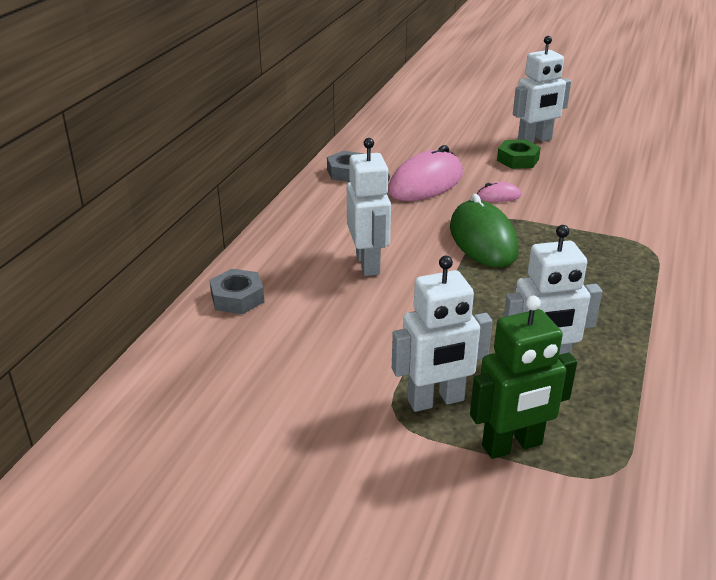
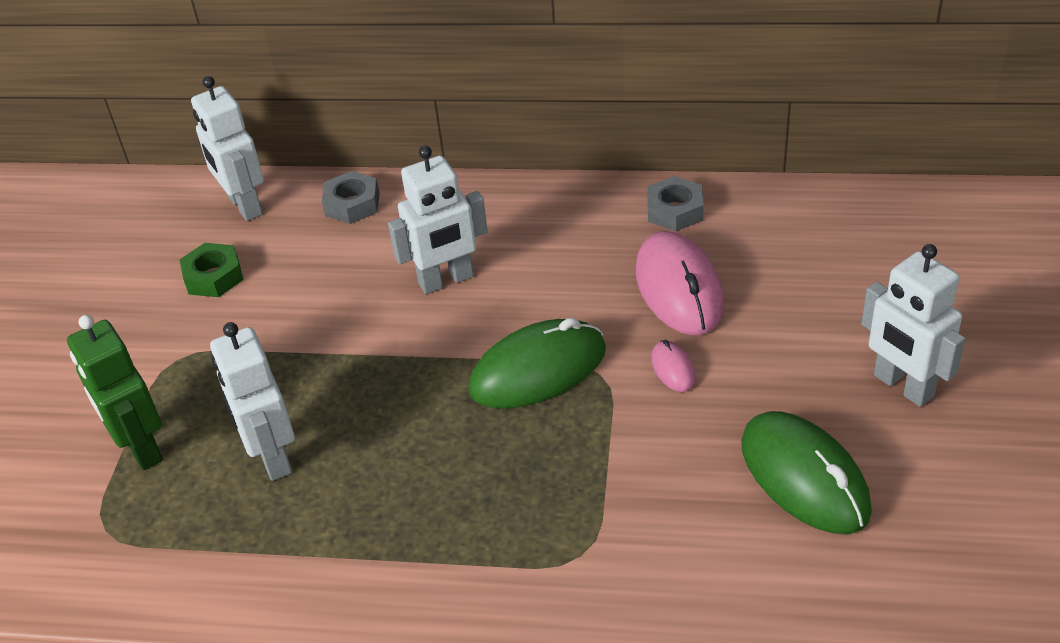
camera: 80 degrees right, 10 degrees up
pink mouse [388,145,463,201] -> pink mouse turned 45 degrees clockwise [635,231,724,335]
white robot [392,256,493,412] -> white robot moved to [191,76,264,221]
green nut [497,140,541,169] -> green nut moved to [180,243,244,297]
none -> green mouse [741,411,872,534]

